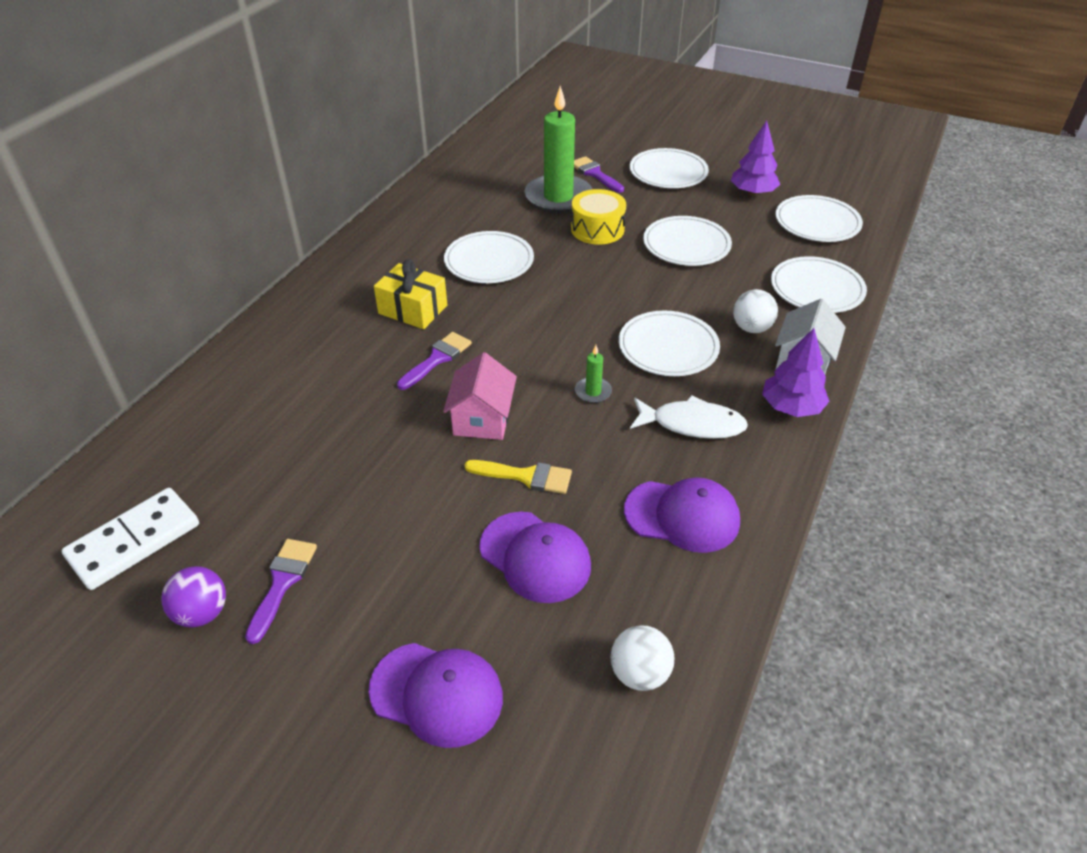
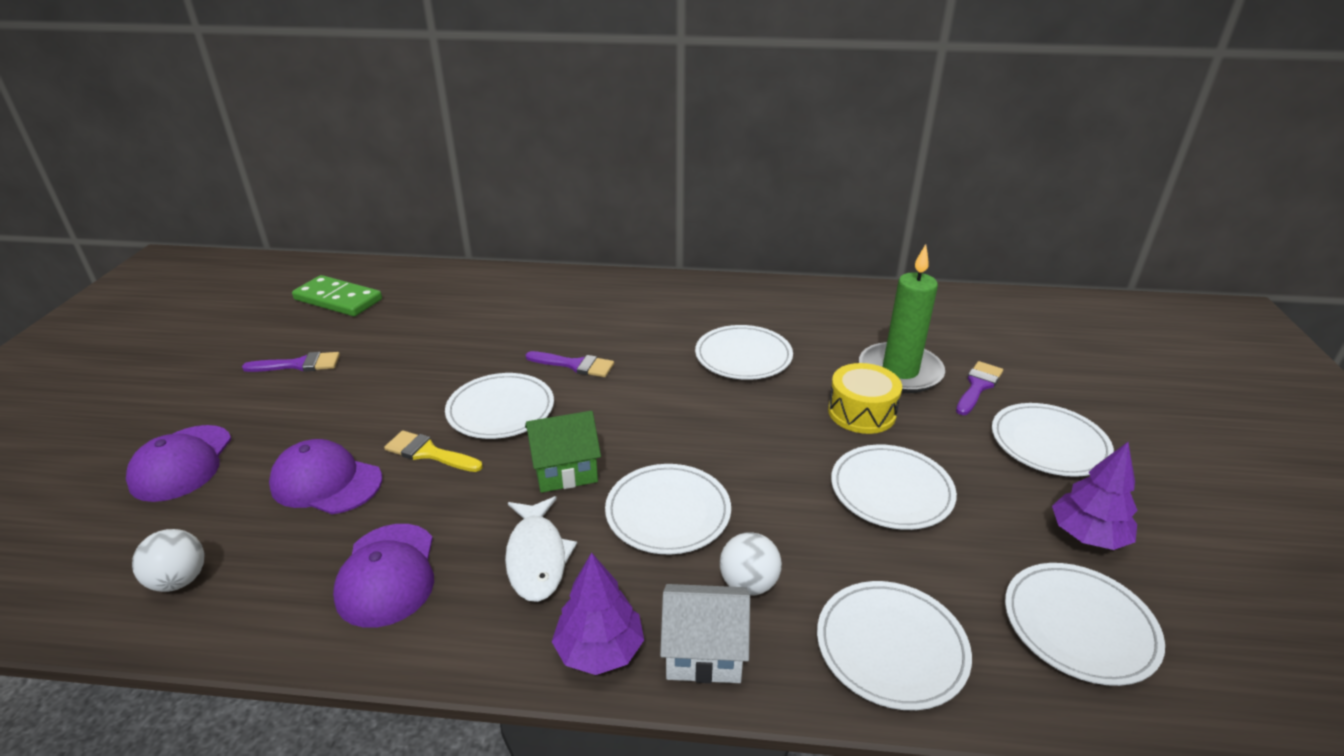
camera: 70 degrees right, 10 degrees down
white domino [61,488,199,590] -> green domino [292,275,382,316]
purple ball [162,566,226,628] -> none
yellow gift [374,259,447,329] -> none
pink house [443,352,517,440] -> white plate [445,373,554,439]
yellow brush [465,460,572,494] -> yellow brush turned 120 degrees clockwise [384,430,483,472]
purple cap [479,512,591,603] -> purple cap turned 90 degrees clockwise [269,439,382,514]
green candle [575,345,612,403] -> green house [525,411,601,493]

